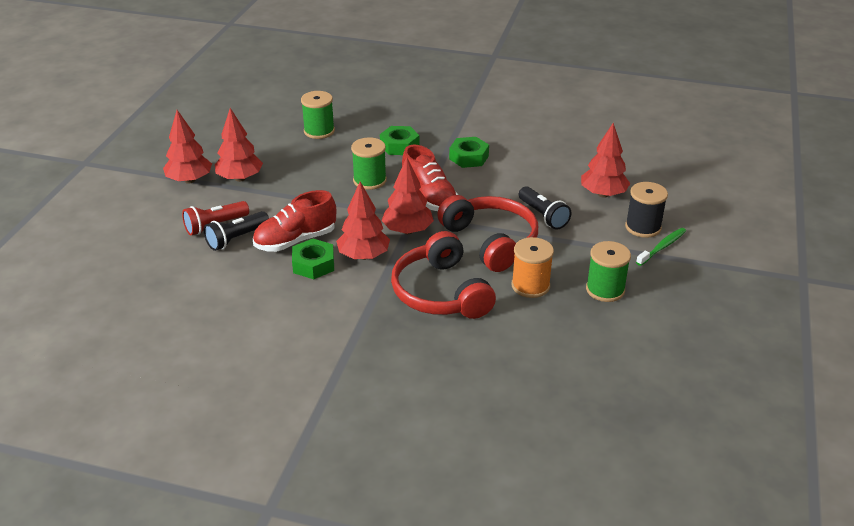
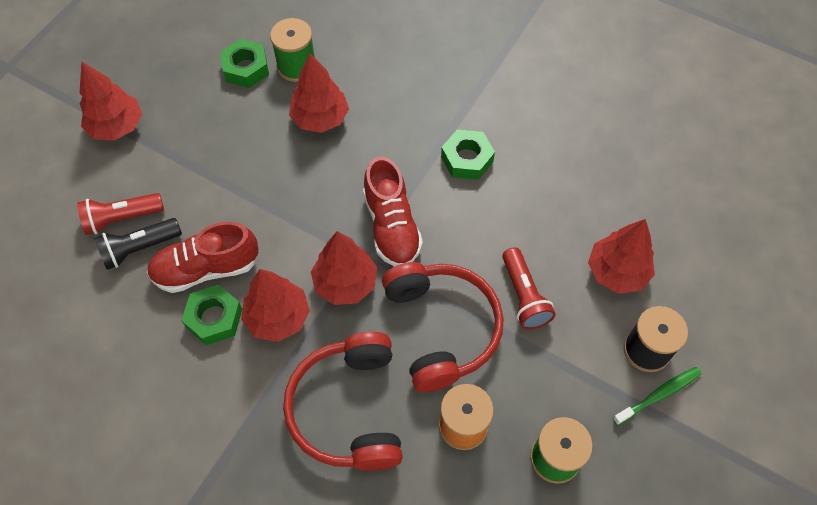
camera: 15 degrees right, 25 degrees up
red tree [215,108,263,182] -> red tree moved to [289,53,349,133]
green spool [351,137,387,190] -> none
green nut [380,126,420,155] -> green nut moved to [220,39,269,88]
black flashlight [519,186,571,230] -> red flashlight [502,247,556,329]

